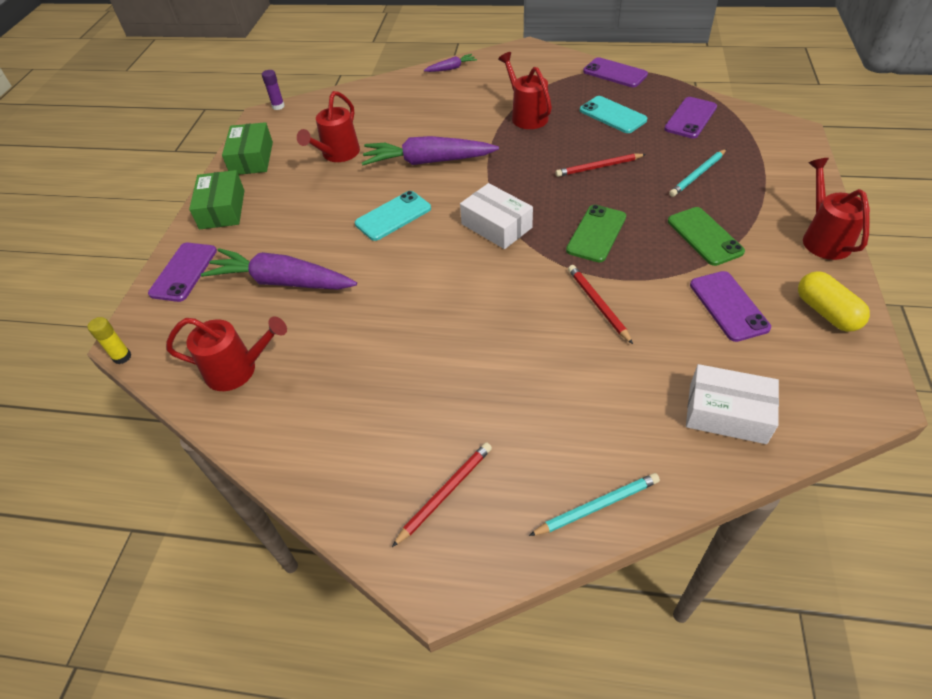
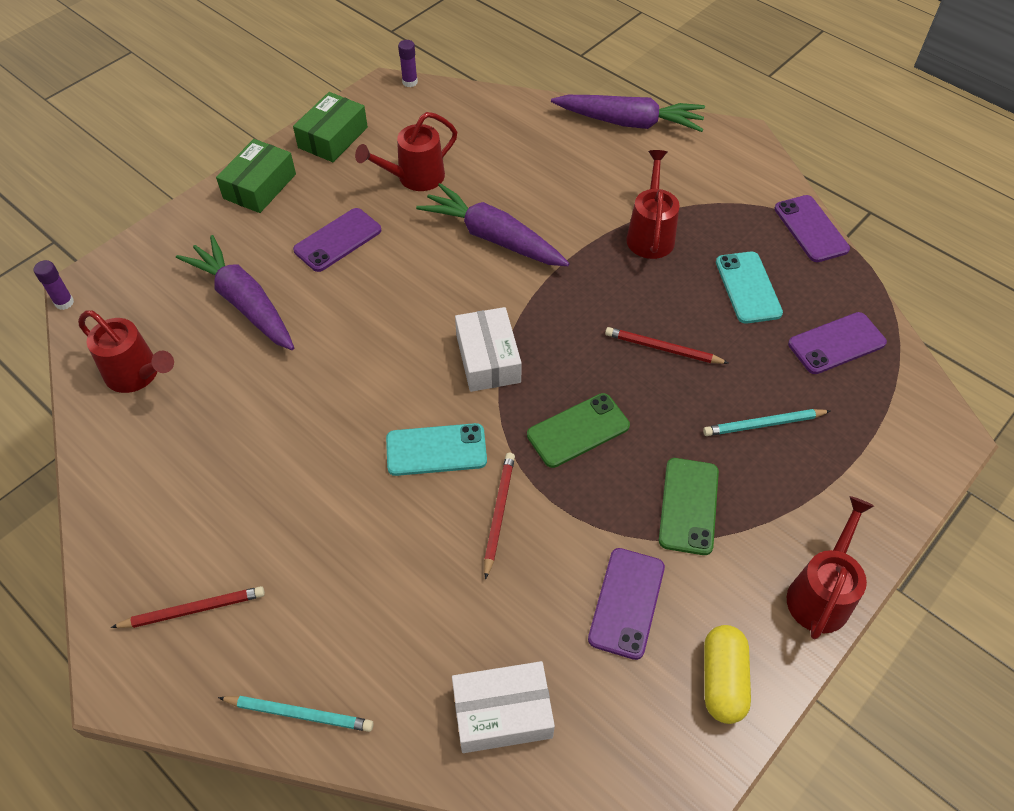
camera: 30 degrees right, 5 degrees up
yellow glue stick [88,317,132,364] -> purple glue stick [34,260,74,310]
purple phone [148,243,217,302] -> purple phone moved to [293,208,381,272]
turquoise phone [355,191,431,241] -> turquoise phone moved to [386,423,487,476]
purple carrot [424,54,477,72] -> purple carrot [551,95,705,132], size x2.09
white box [686,364,779,444] -> white box turned 60 degrees counterclockwise [452,661,555,753]

